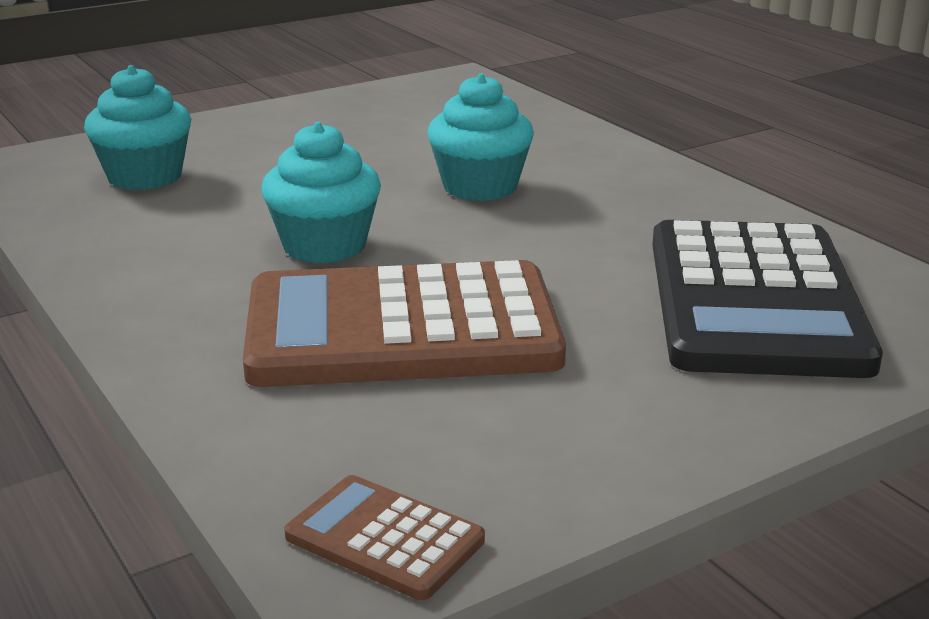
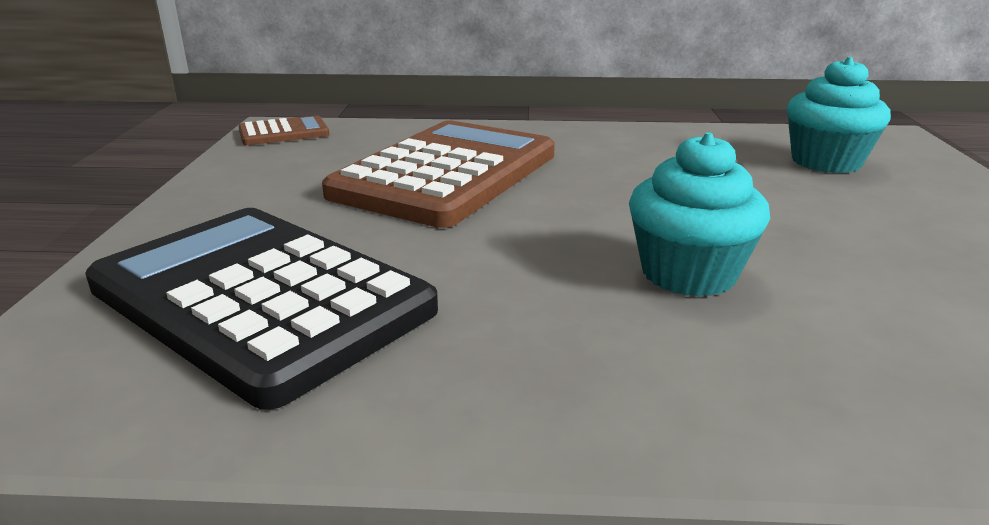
camera: 125 degrees right, 0 degrees up
turquoise cupcake [261,122,381,263] -> none

